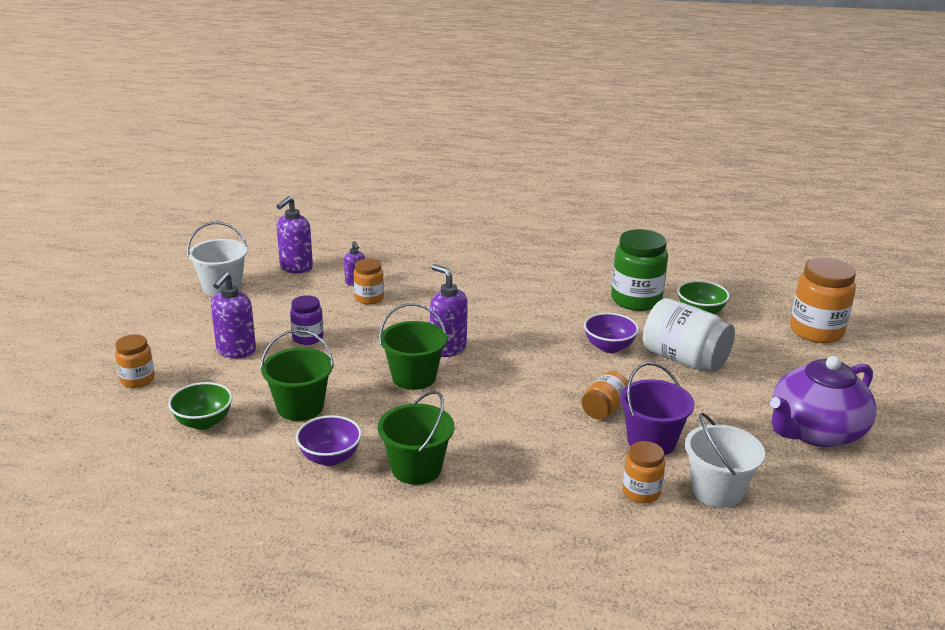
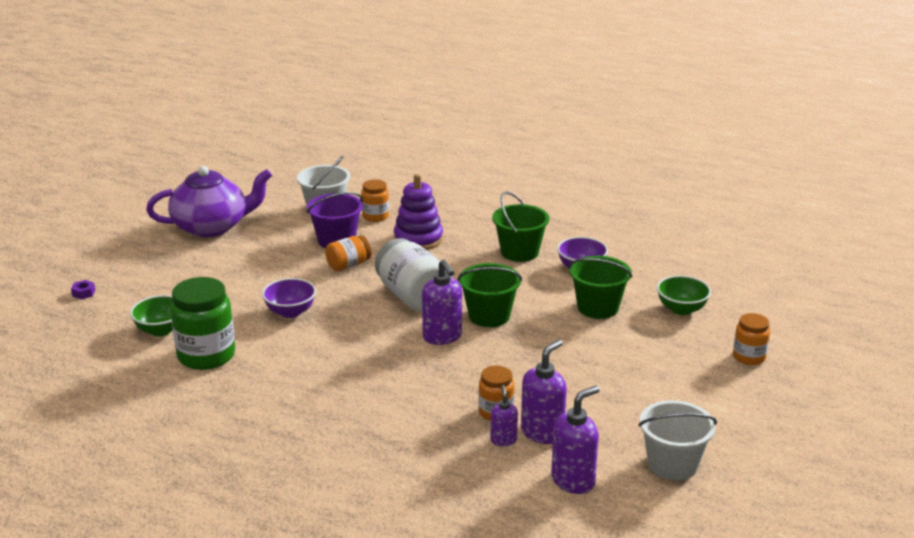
camera: 160 degrees left, 0 degrees up
purple soap dispenser [211,272,256,359] -> purple soap dispenser moved to [521,339,567,444]
purple jar [290,295,324,345] -> none
white jar [643,298,735,372] -> white jar moved to [375,238,452,312]
orange jar [790,257,856,343] -> purple nut [71,280,95,299]
none -> purple stacking toy [394,174,443,250]

